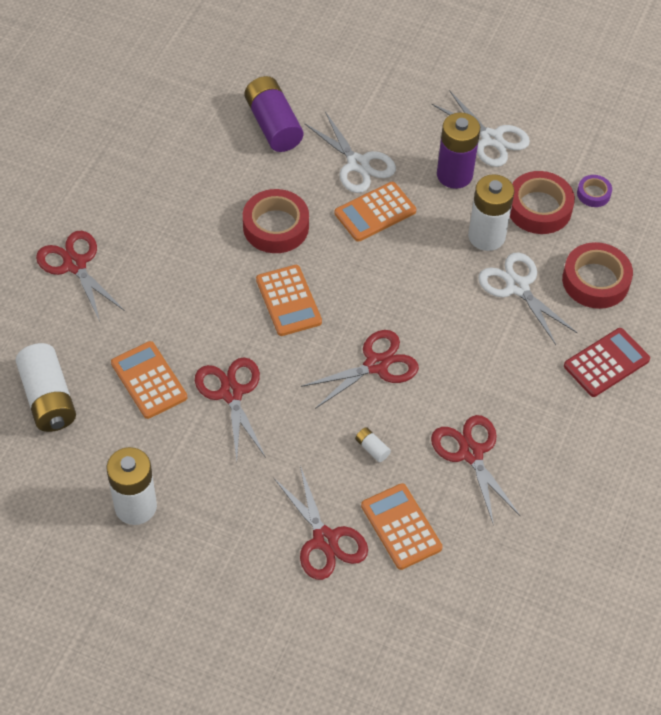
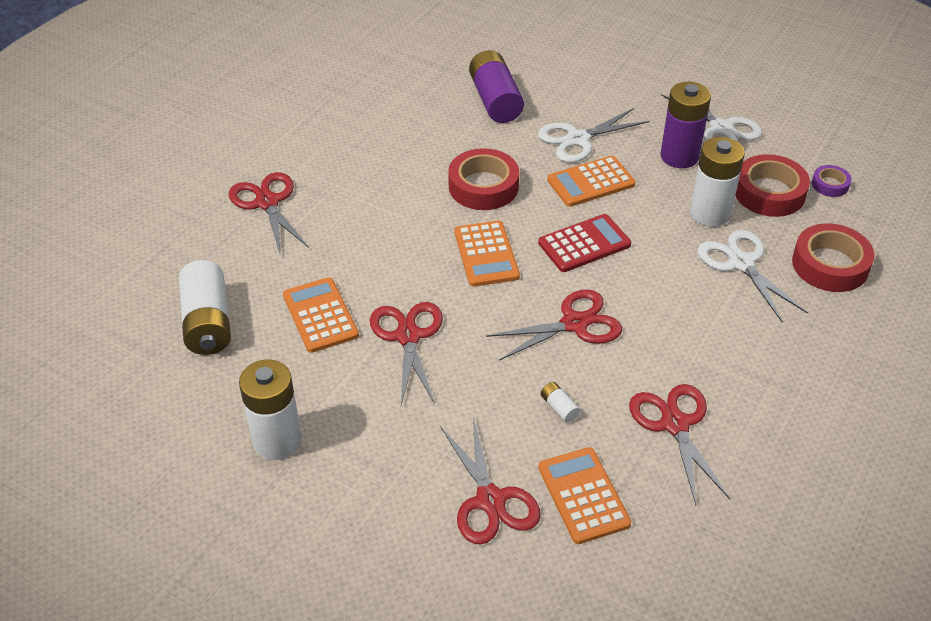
camera: 10 degrees right, 10 degrees down
white scissors [305,112,396,193] -> white scissors turned 90 degrees clockwise [538,108,650,163]
red calculator [564,328,650,397] -> red calculator moved to [538,214,631,272]

